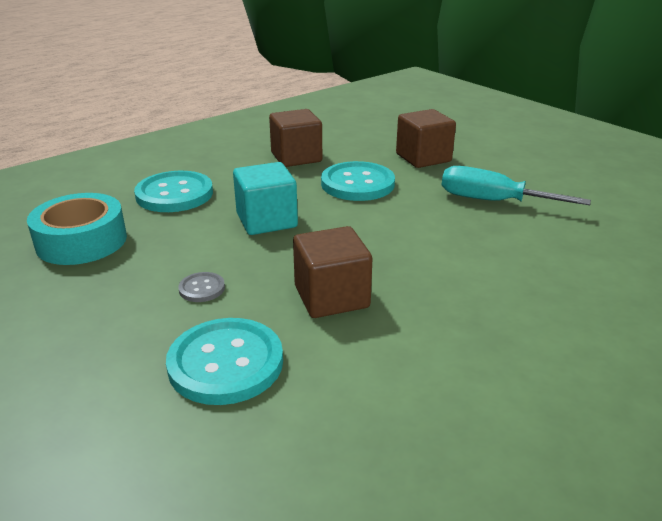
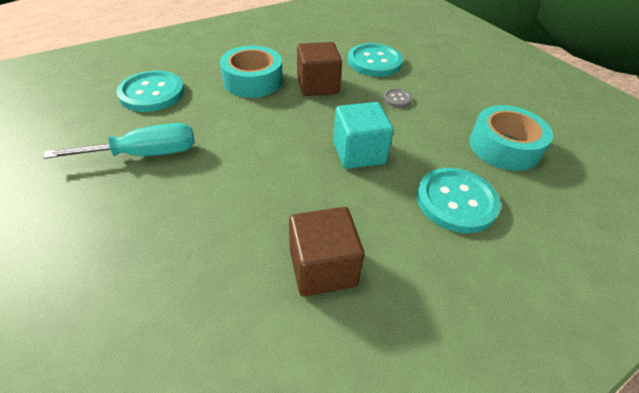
camera: 175 degrees left, 15 degrees up
turquoise button [321,161,395,201] -> turquoise button moved to [117,71,185,112]
brown cube [396,109,456,168] -> none
turquoise screwdriver [442,166,591,205] -> turquoise screwdriver turned 45 degrees counterclockwise [43,123,195,159]
none -> turquoise tape [220,46,283,98]

